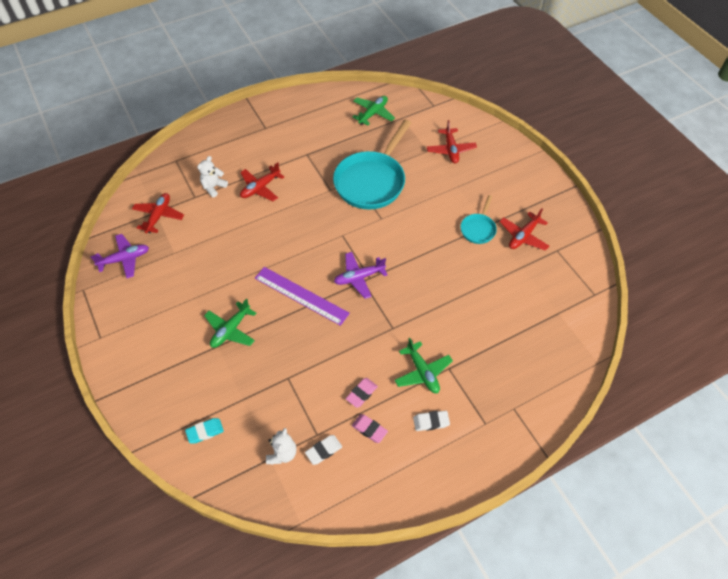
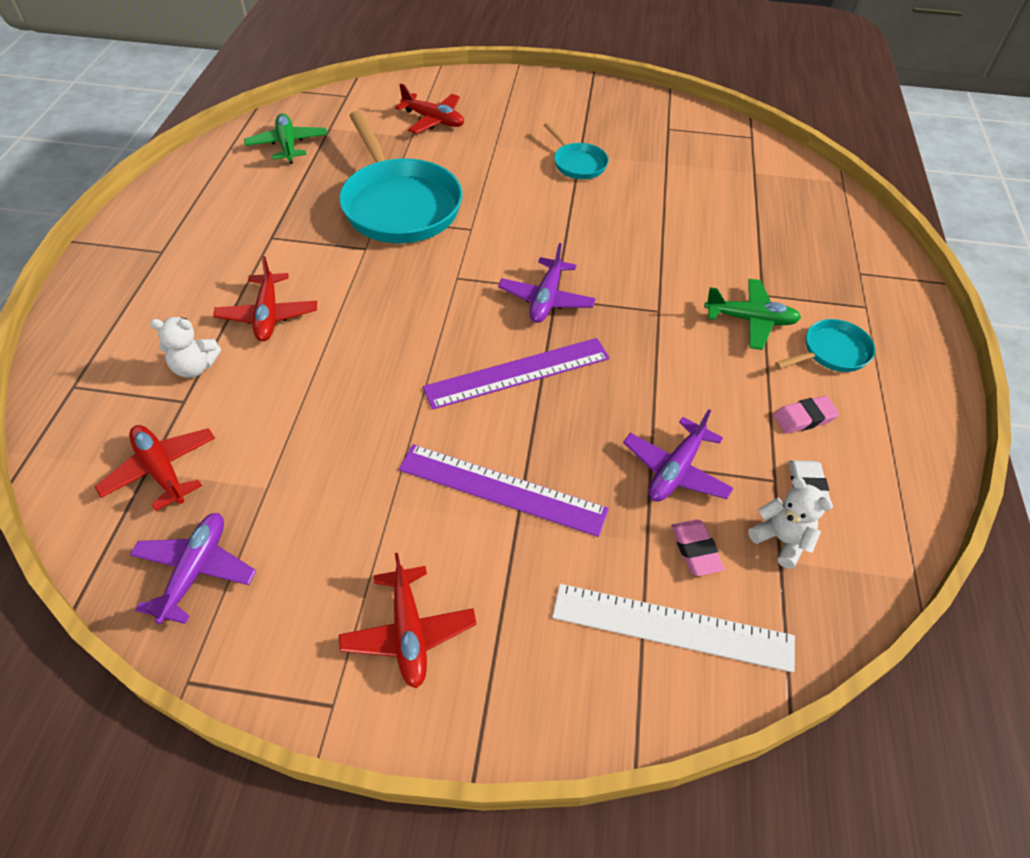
camera: 55 degrees left, 5 degrees down
turquoise eraser [185,418,224,444] -> white ruler [552,584,795,673]
white teddy bear [197,156,228,197] -> white teddy bear turned 75 degrees counterclockwise [150,317,221,378]
green plane [204,298,256,348] -> purple ruler [399,444,609,537]
pink eraser [346,378,378,408] -> pink eraser moved to [671,519,724,576]
white eraser [413,411,450,431] -> turquoise pan [775,319,875,372]
red plane [499,208,549,251] -> red plane moved to [339,553,477,688]
none -> purple plane [623,409,734,502]

